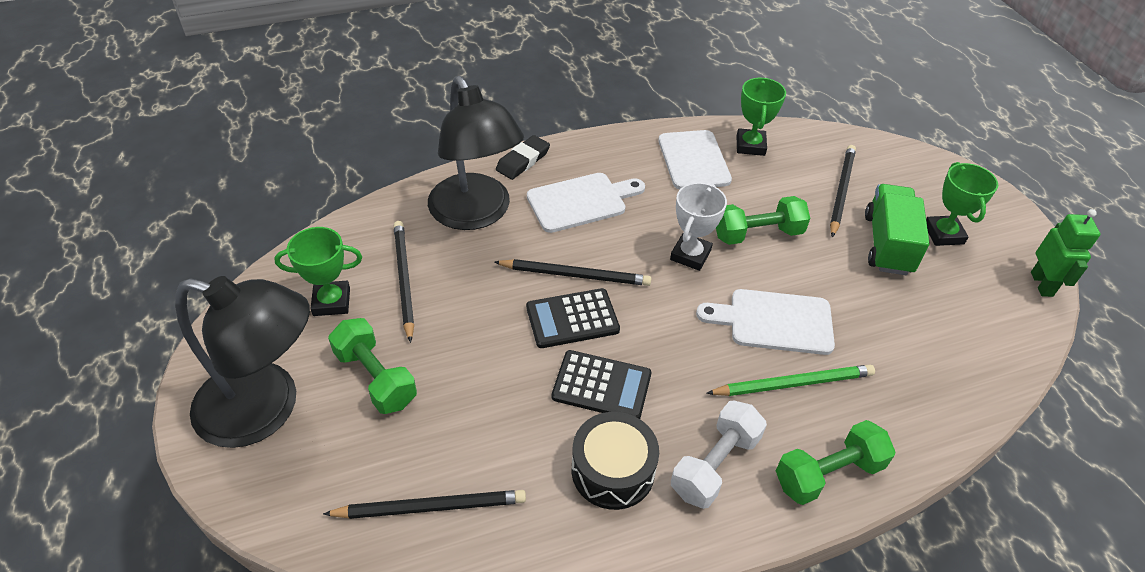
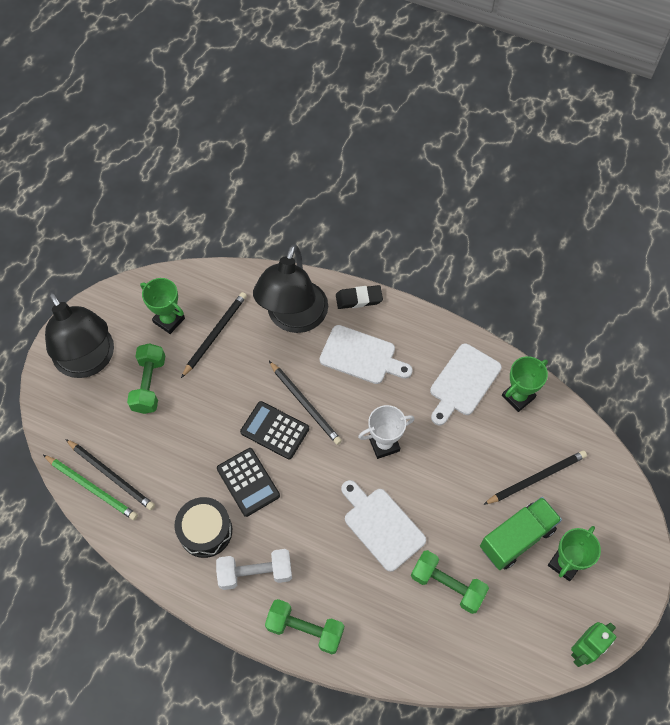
camera: 45 degrees right, 15 degrees up
green pencil [706,365,875,396] -> green pencil moved to [43,455,138,520]
green dumbbell [716,196,810,245] -> green dumbbell moved to [411,550,489,614]

